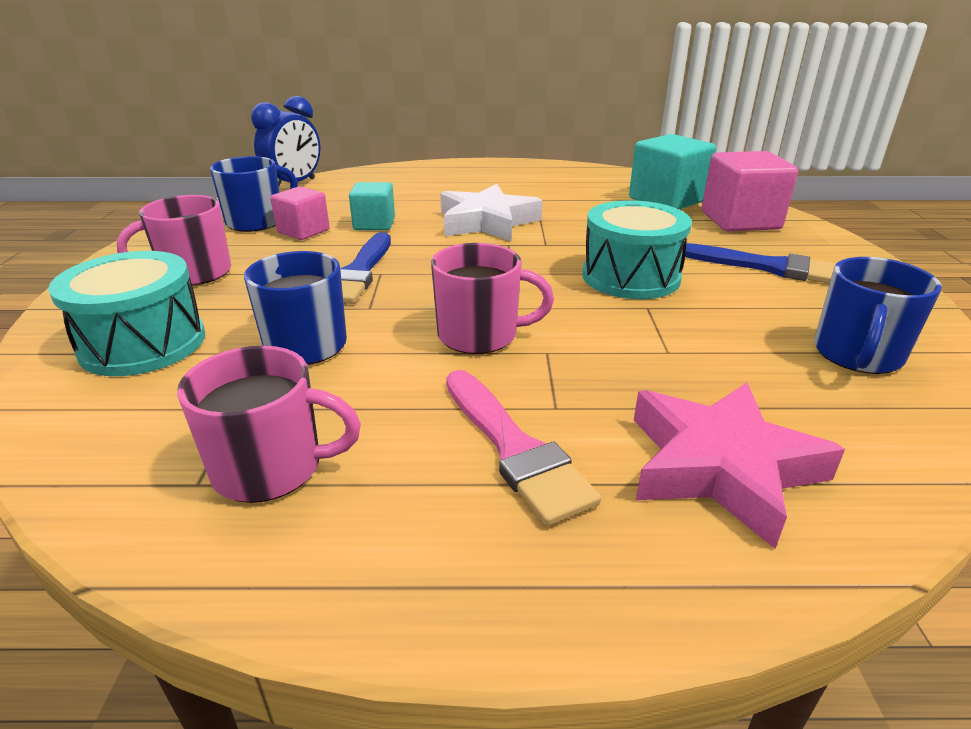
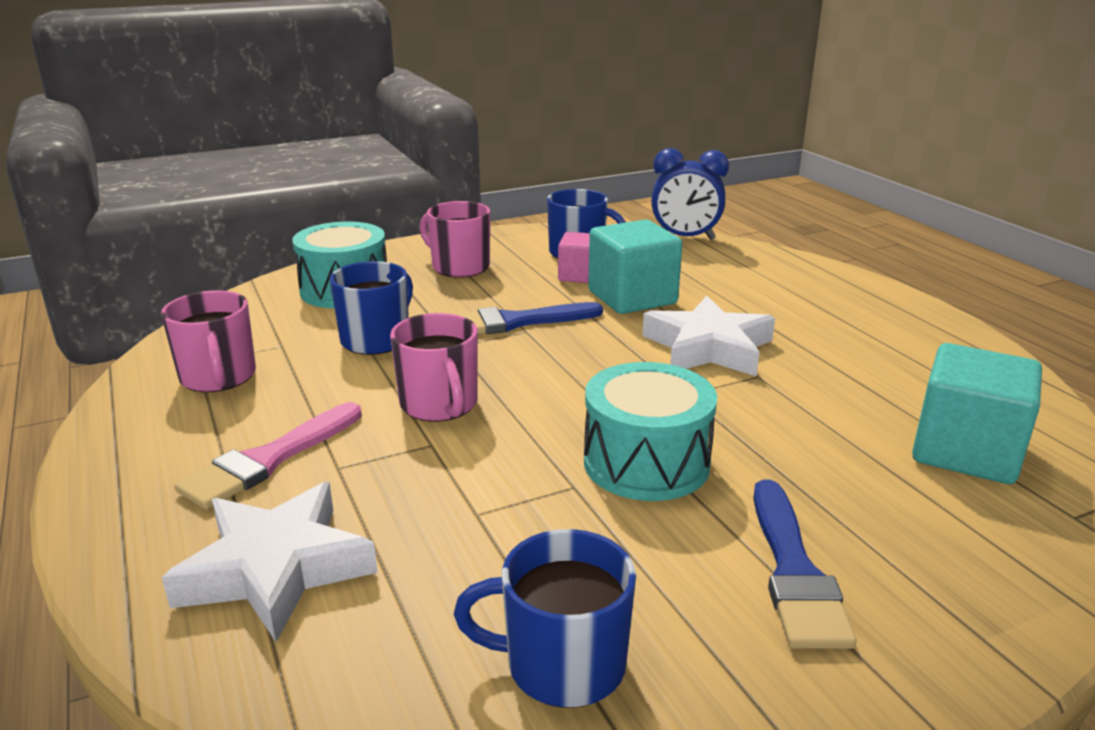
camera: 65 degrees right, 5 degrees down
turquoise cube [349,182,395,230] -> turquoise cube [588,220,682,314], size x1.65
pink star [634,382,845,549] -> white star [162,482,378,642]
pink cube [702,151,798,231] -> none

